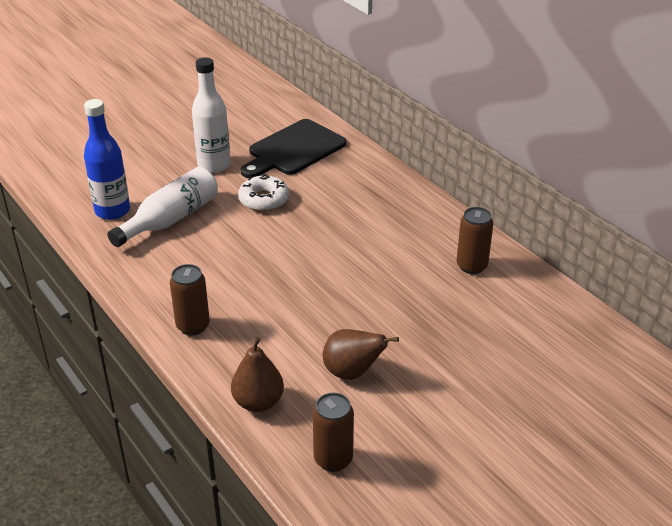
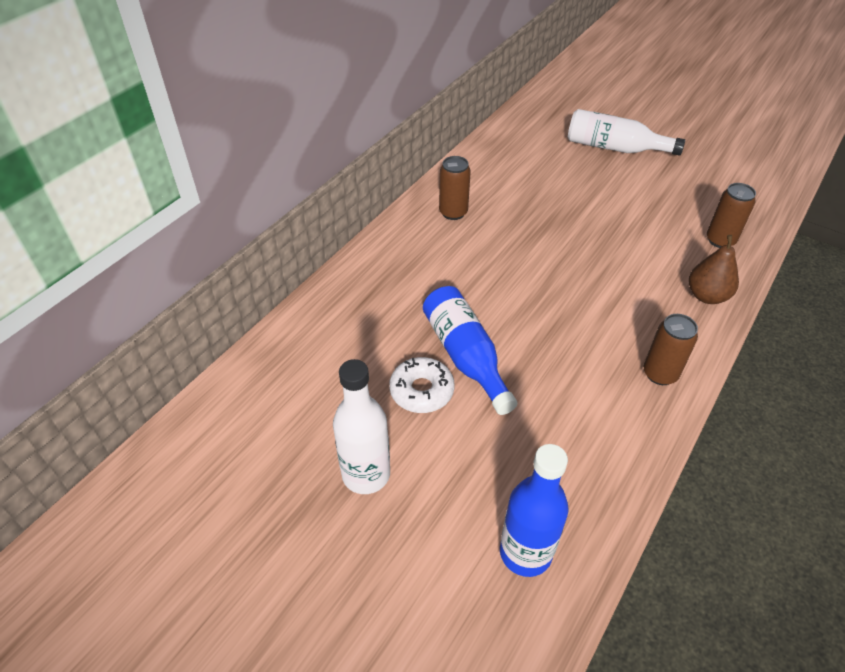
camera: 110 degrees left, 10 degrees up
white bottle [107,167,218,247] -> white bottle moved to [568,109,685,156]
black cutting board [241,119,346,178] -> none
brown pear [323,329,399,380] -> none
none -> blue bottle [423,286,518,415]

